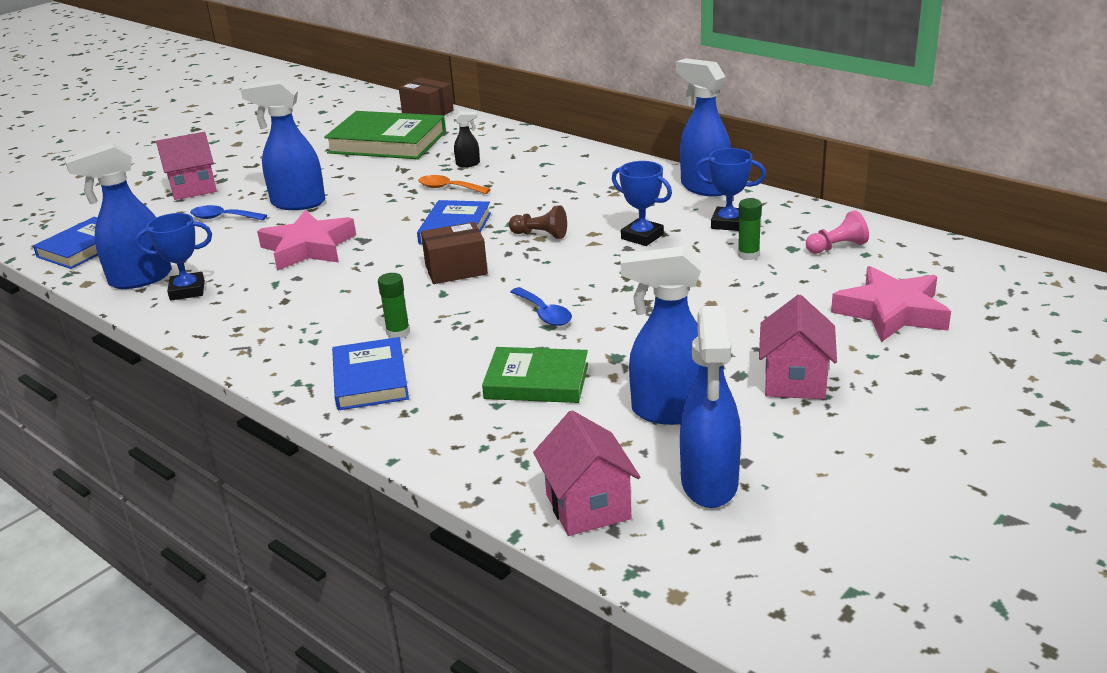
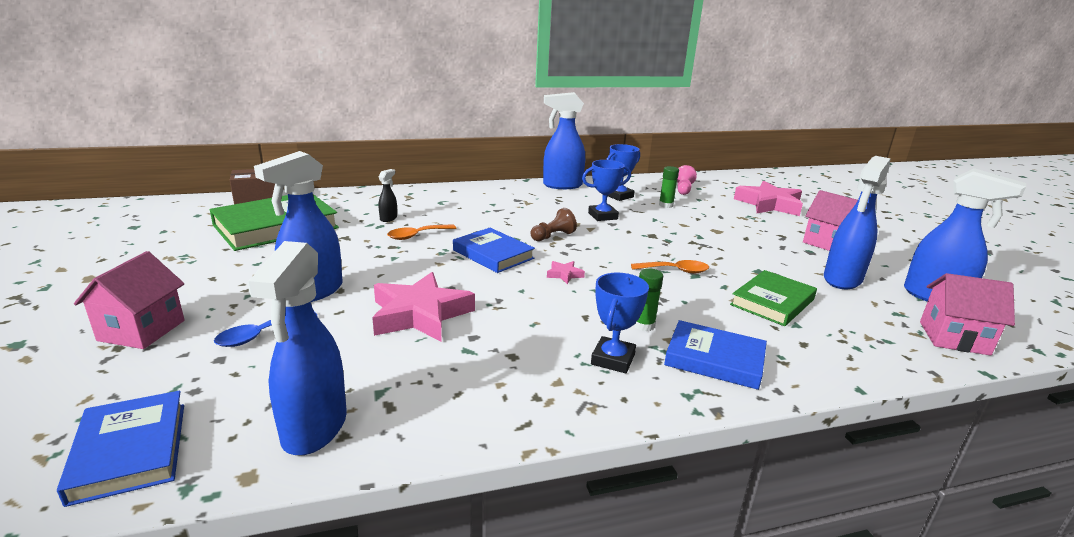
camera: 60 degrees left, 5 degrees down
blue trophy [135,213,212,301] -> blue trophy moved to [591,272,649,373]
brown box [421,222,488,284] -> pink star [547,261,585,284]
blue spoon [511,287,572,326] -> orange spoon [631,260,709,273]

